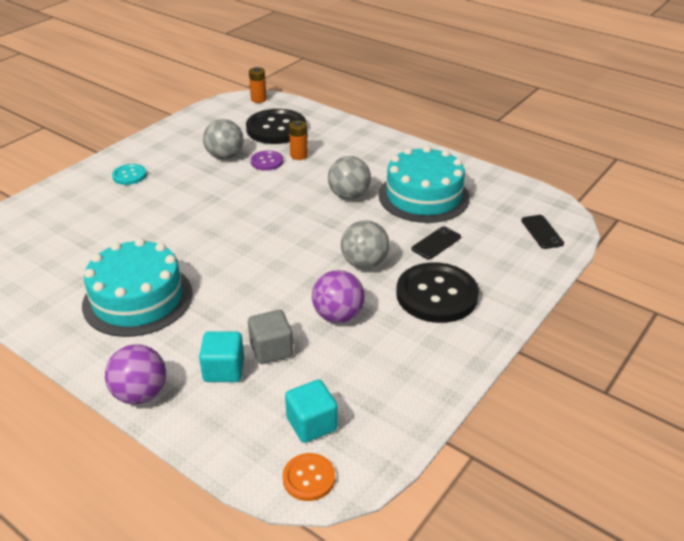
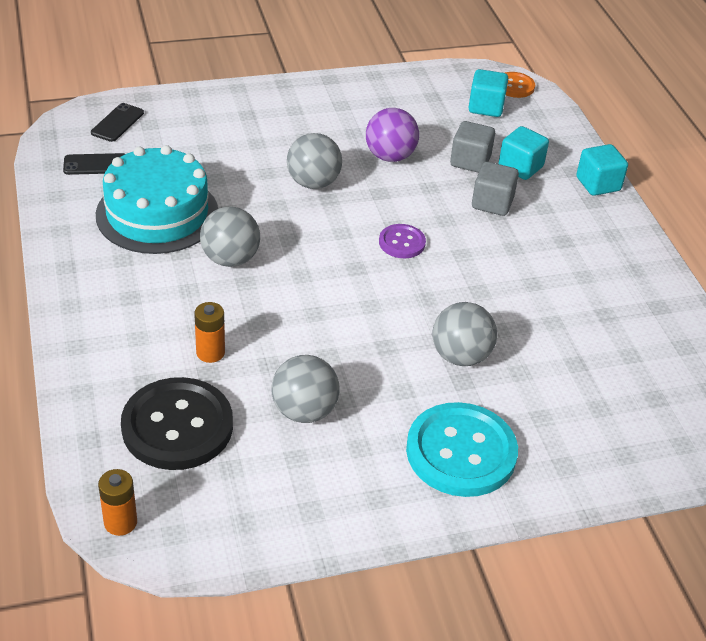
camera: 145 degrees left, 5 degrees up
turquoise cake [82,238,193,337] -> none
purple ball [105,344,166,404] -> turquoise cube [576,144,628,196]
turquoise button [112,164,147,185] -> turquoise button [406,402,518,497], size x1.99
purple button [251,151,283,171] -> purple button moved to [379,224,426,258]
black button [396,262,479,323] -> none
black phone [411,226,461,259] -> black phone moved to [63,153,125,175]
none -> grey ball [432,302,497,366]
none -> grey cube [472,162,519,216]

